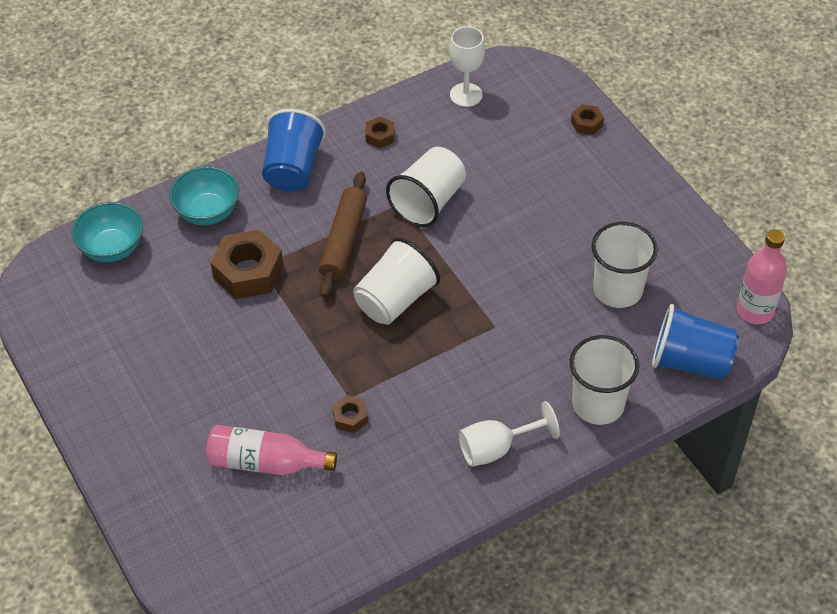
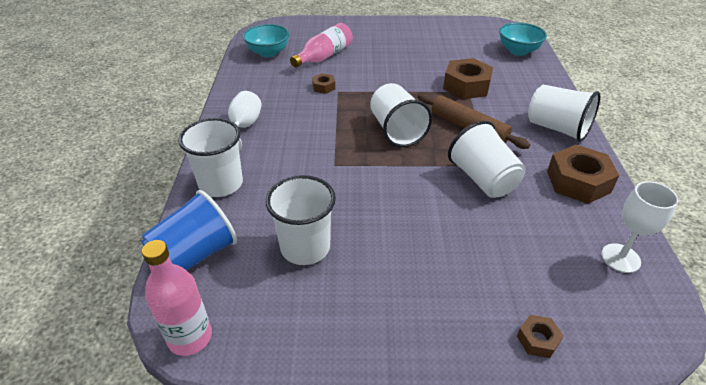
camera: 120 degrees right, 10 degrees down
turquoise bowl [169,166,239,225] -> turquoise bowl moved to [243,24,290,57]
blue cup [262,109,326,192] -> white cup [528,85,600,142]
brown nut [365,116,394,148] -> brown nut [547,145,620,204], size x2.03

